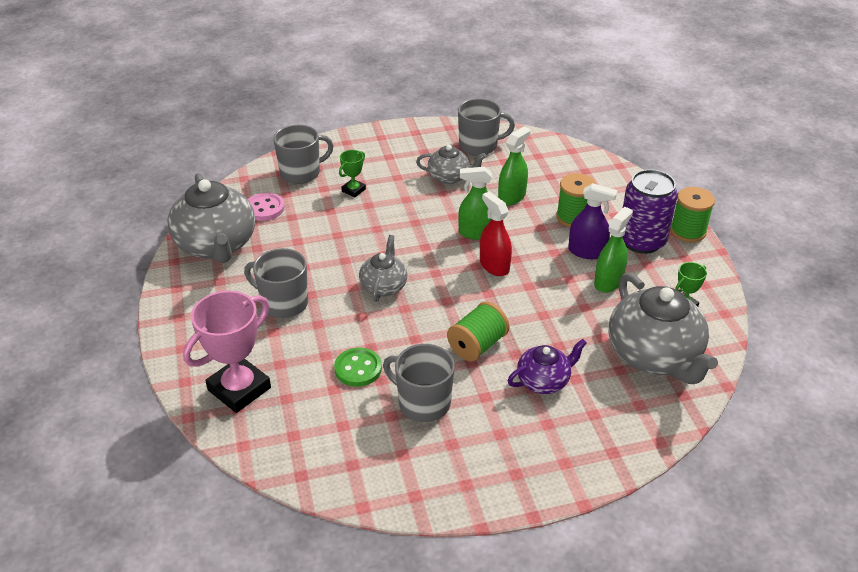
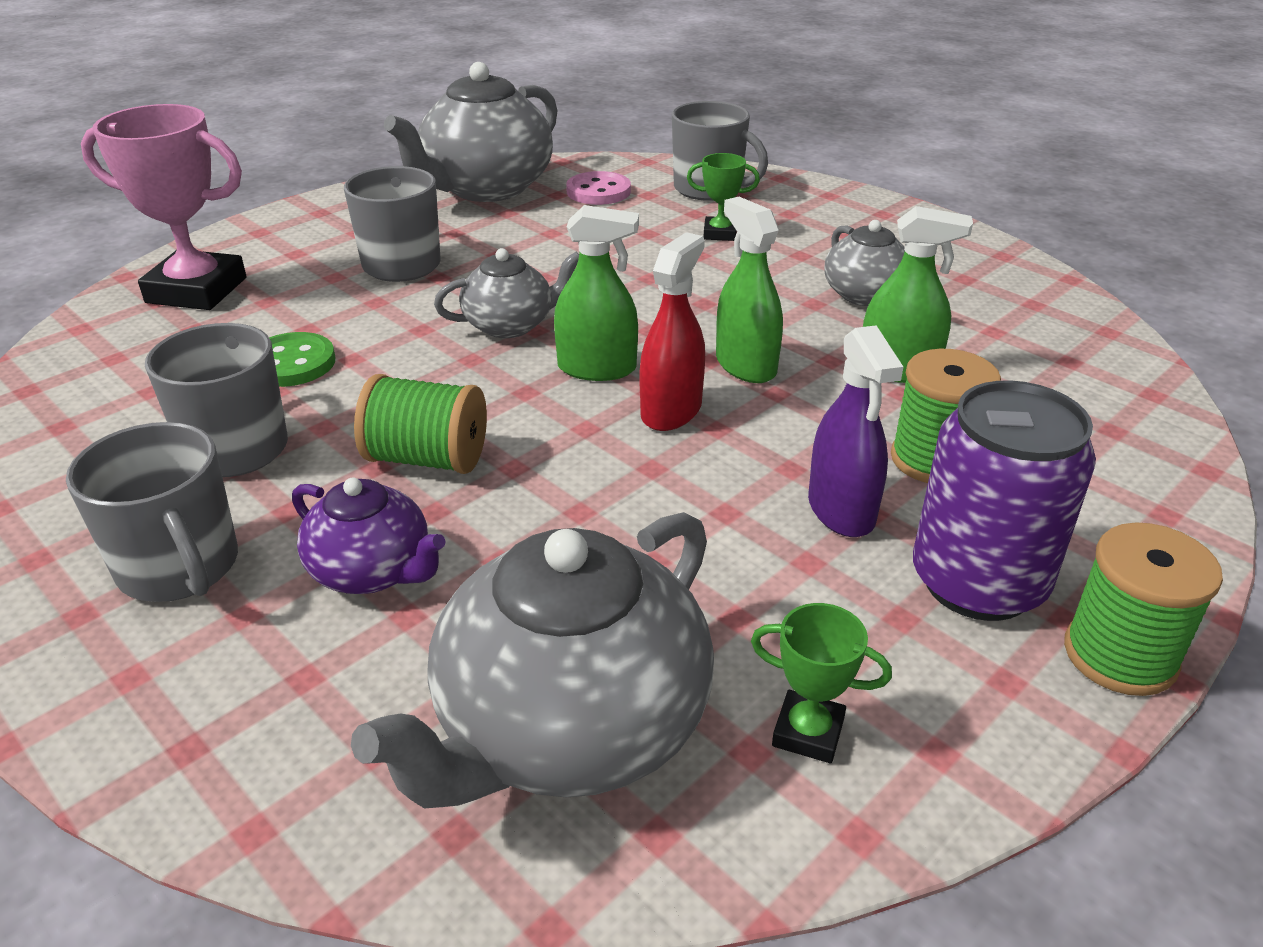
camera: 60 degrees right, 5 degrees down
grey mug [458,99,515,156] -> grey mug moved to [66,422,238,602]
green spray bottle [594,207,633,293] -> green spray bottle moved to [554,205,639,381]

